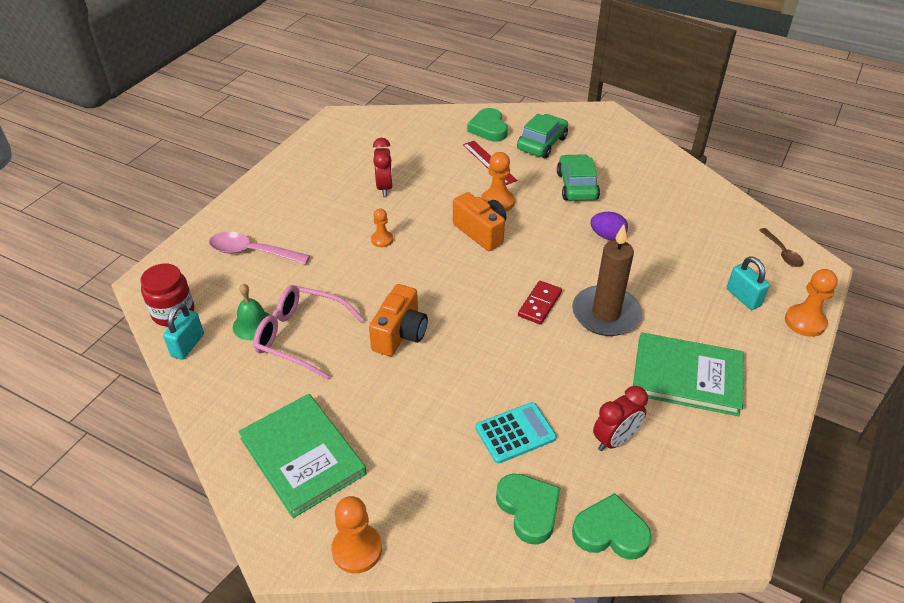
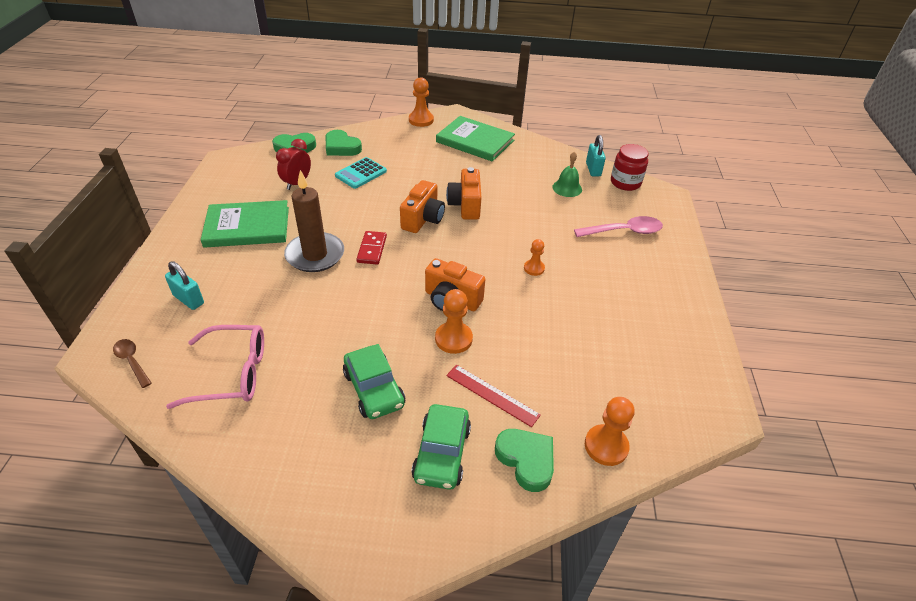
camera: 155 degrees right, 0 degrees up
pink glasses [253,285,365,379] -> pink glasses moved to [166,325,264,409]
red clock [373,138,393,197] -> none
purple egg [590,212,628,240] -> none
orange pawn [785,269,838,337] -> orange pawn moved to [585,397,634,466]
none -> orange camera [400,180,445,233]

